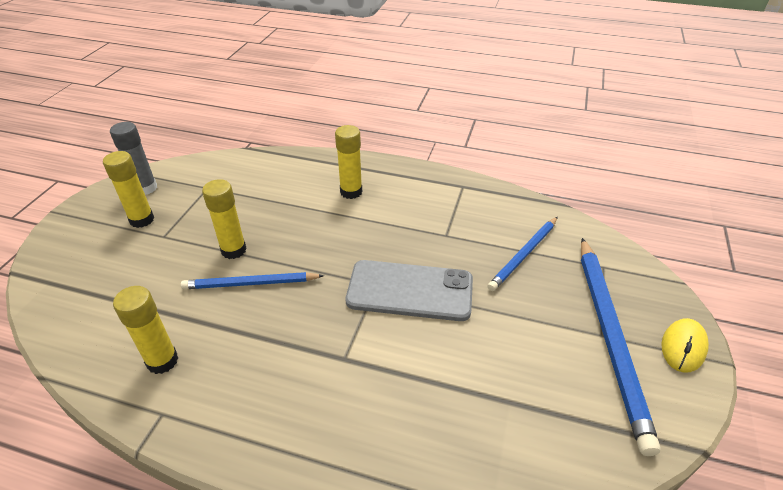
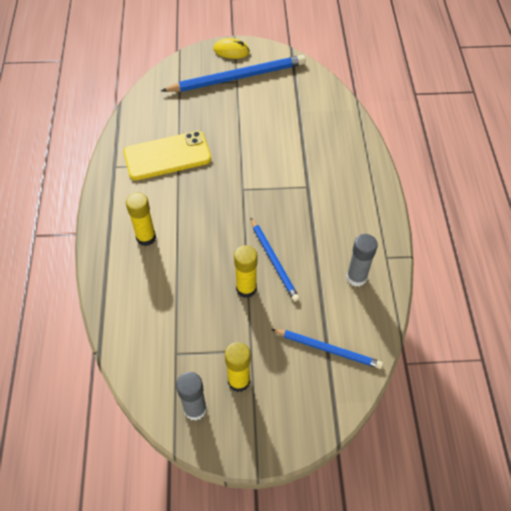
camera: 110 degrees left, 15 degrees up
yellow glue stick [113,286,178,374] -> grey glue stick [347,234,378,287]
grey phone [346,260,473,321] -> none
blue pencil [487,217,558,291] -> blue pencil moved to [271,329,383,369]
none -> yellow phone [124,131,211,180]

